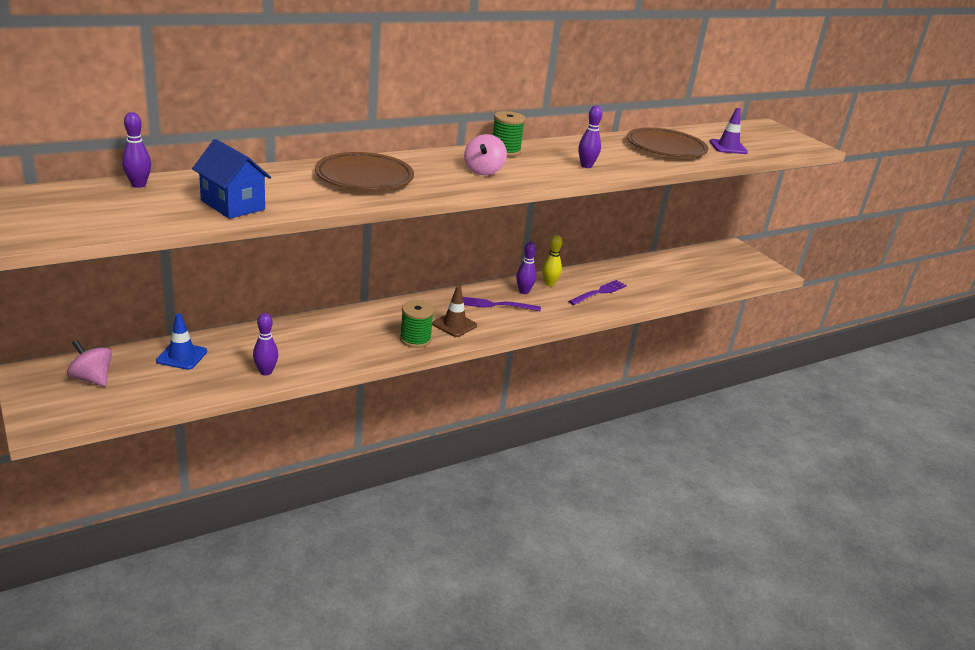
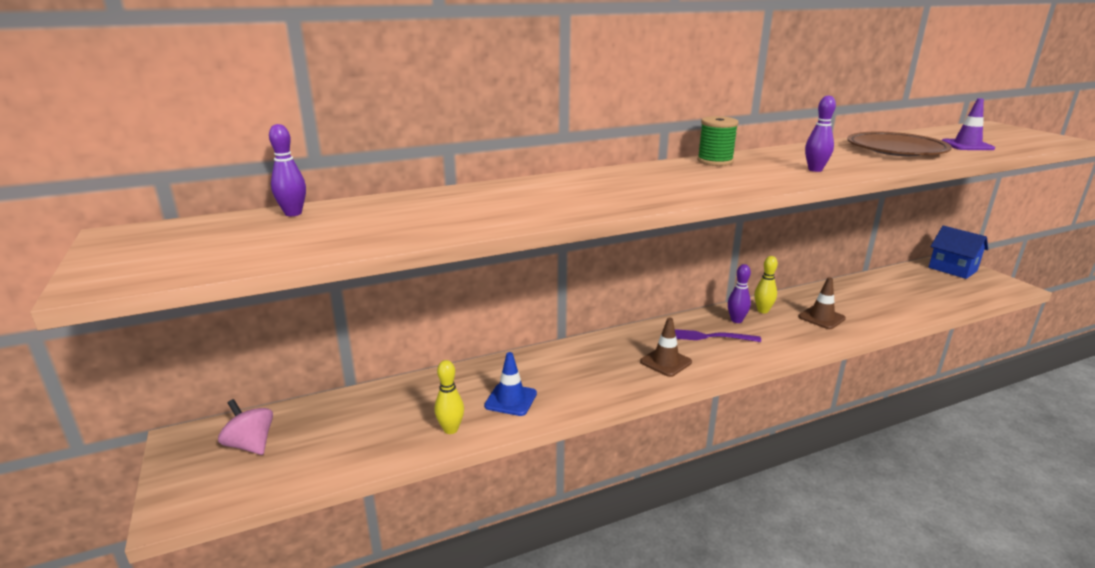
camera: 10 degrees right, 5 degrees down
blue traffic cone [156,314,207,370] -> blue traffic cone moved to [484,352,537,416]
blue house [192,139,271,219] -> blue house moved to [929,226,988,279]
purple bowling pin [253,313,278,376] -> yellow bowling pin [435,360,464,434]
brown plate [315,152,414,191] -> none
green spool [400,300,434,348] -> none
pink spinning top [464,134,507,175] -> none
purple fork [568,280,627,305] -> brown traffic cone [798,277,846,329]

